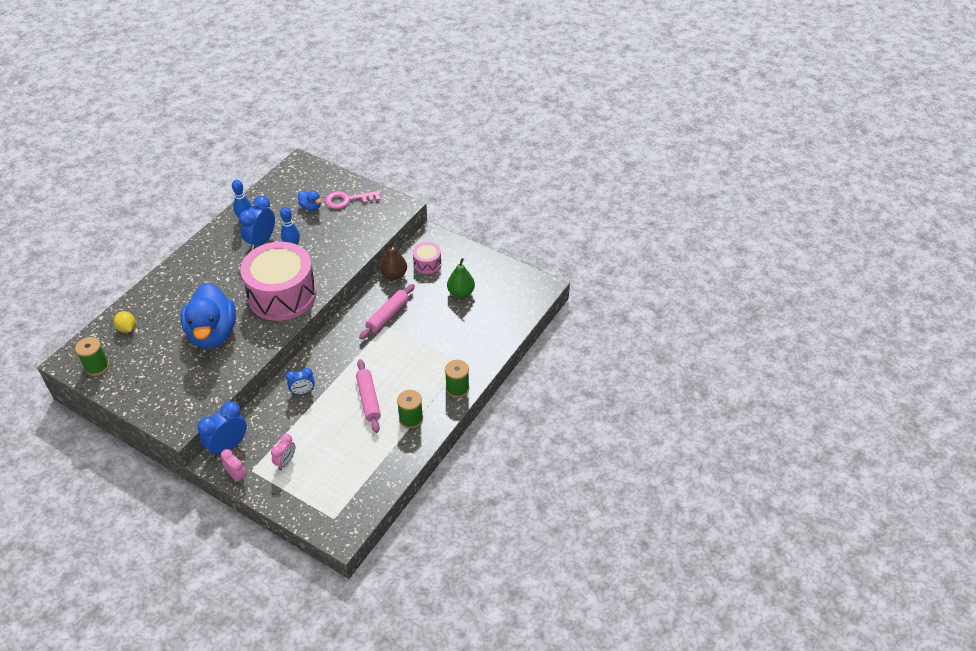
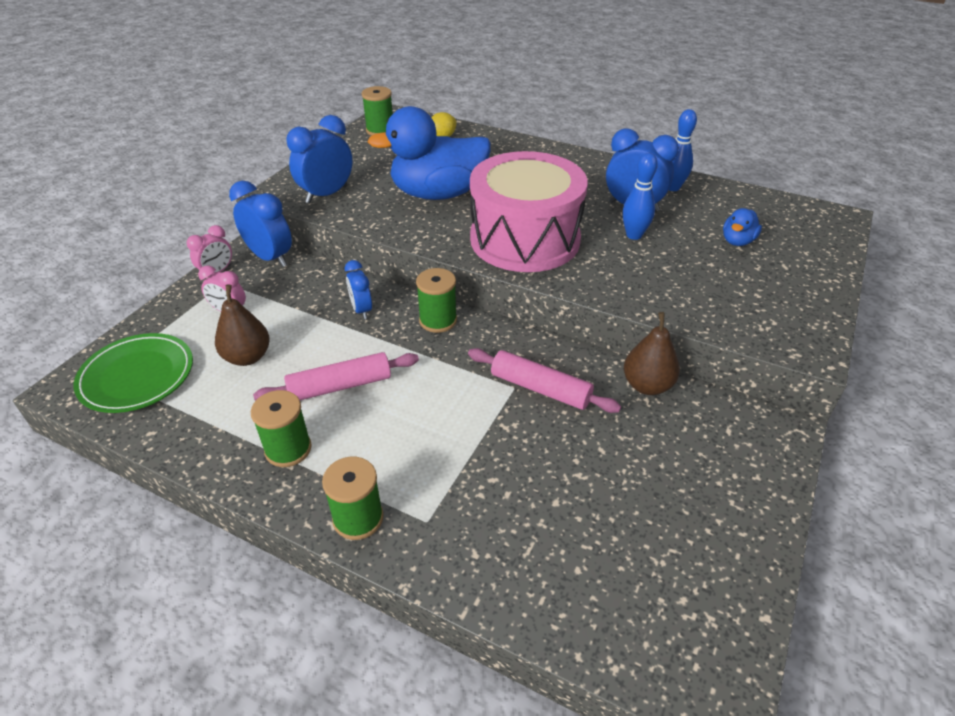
camera: 85 degrees right, 5 degrees down
pink key [325,191,381,209] -> none
pink drum [413,242,441,274] -> none
green pear [447,258,475,298] -> none
none -> green plate [74,333,193,413]
none -> brown pear [215,285,270,366]
none -> blue clock [286,115,352,203]
none -> green spool [416,268,457,333]

